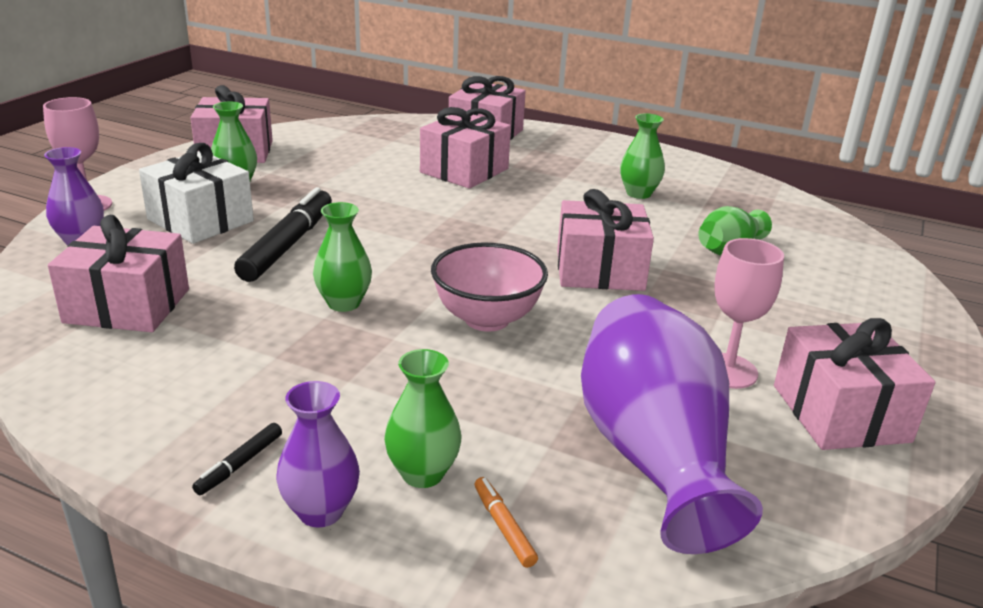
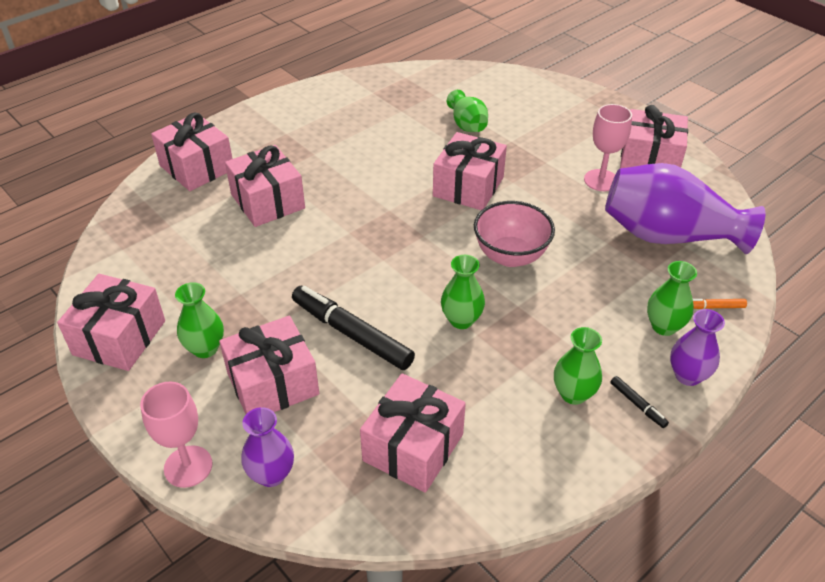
camera: 65 degrees left, 15 degrees up
white gift [139,143,254,244] -> pink gift [219,316,319,414]
green vase [620,113,665,199] -> green vase moved to [554,327,602,405]

